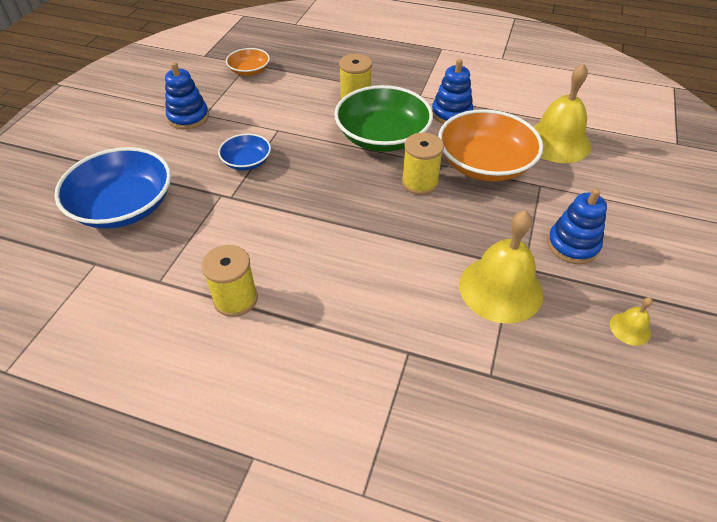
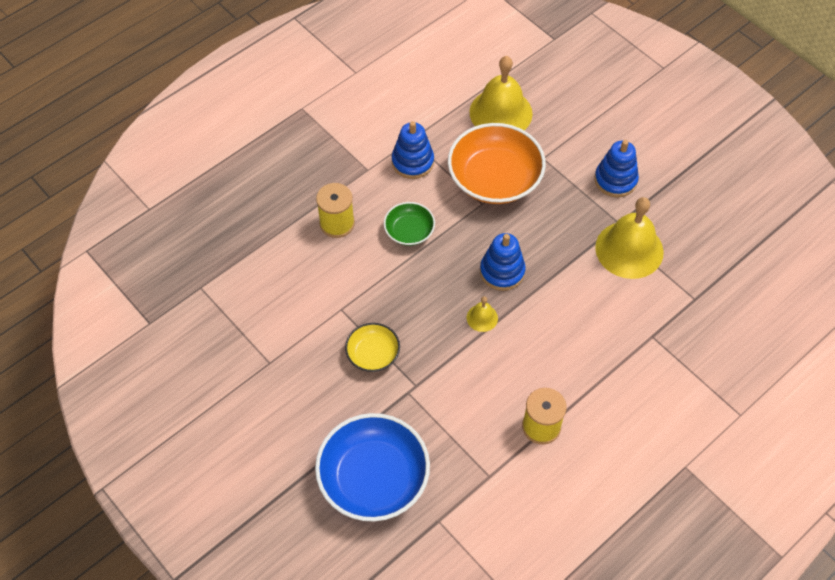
camera: 60 degrees left, 10 degrees up
blue stacking toy [165,62,209,130] -> blue stacking toy moved to [480,233,526,291]
blue bowl [218,133,271,170] -> yellow bowl [345,323,400,372]
orange bowl [226,48,270,76] -> none
green bowl [334,85,433,152] -> green bowl [384,202,435,246], size x0.52
yellow spool [402,133,444,195] -> none
yellow bell [610,297,653,345] -> yellow bell moved to [467,296,498,332]

